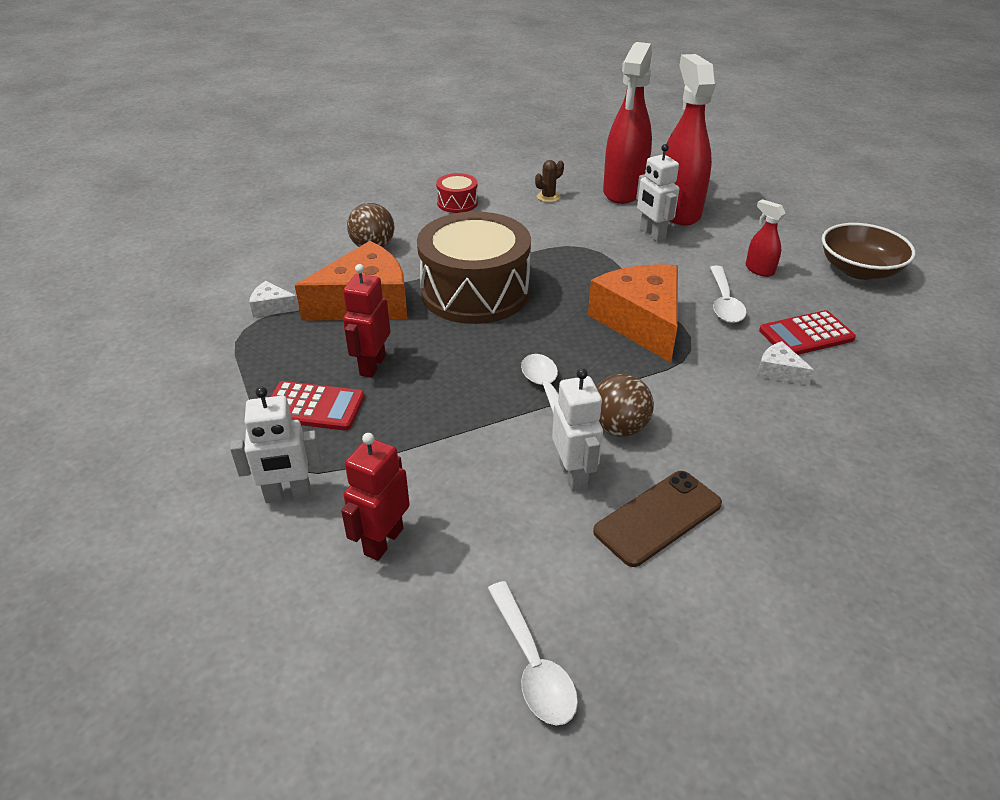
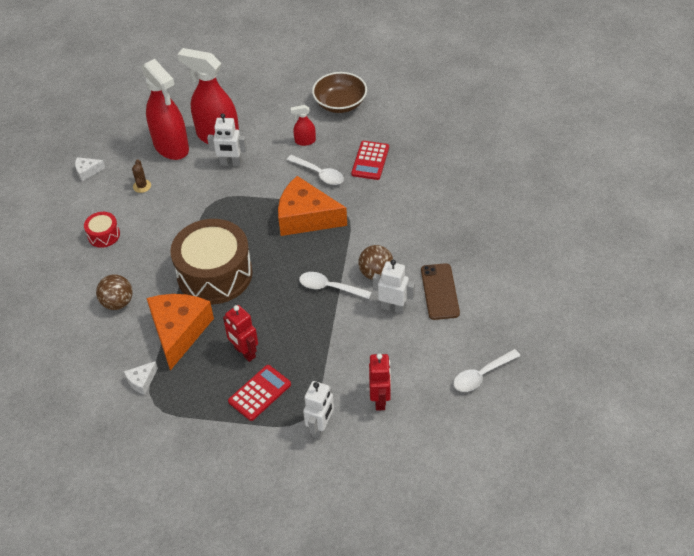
camera: 55 degrees left, 10 degrees up
red robot [341,433,410,561] -> red robot turned 150 degrees counterclockwise [369,353,391,410]
white spoon [487,581,578,726] -> white spoon turned 135 degrees clockwise [453,349,520,392]
white cheese [757,341,814,385] -> white cheese moved to [75,157,105,181]

